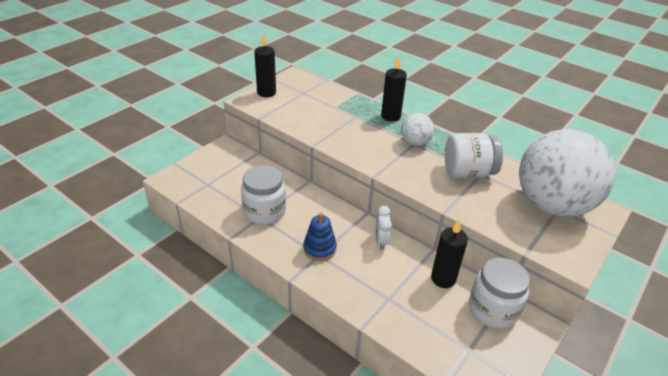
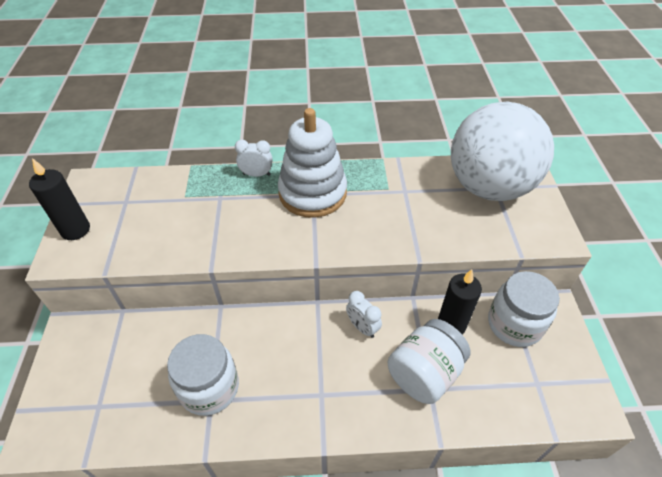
camera: 40 degrees left, 10 degrees up
blue stacking toy [303,213,337,261] -> none
black candle [381,56,407,122] -> white clock [235,140,273,177]
white ball [401,113,434,146] -> white stacking toy [278,108,347,218]
white jar [445,133,503,178] -> white jar moved to [388,319,471,404]

